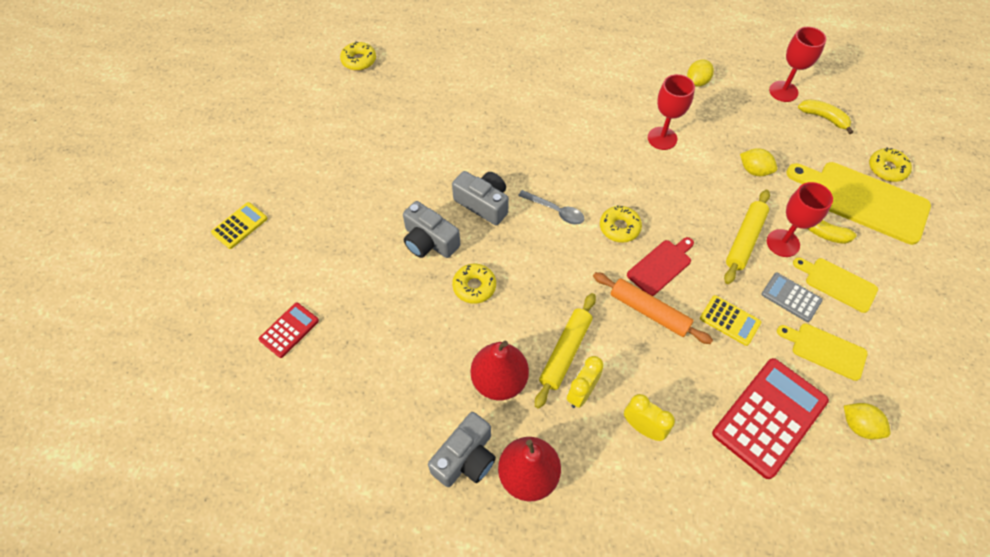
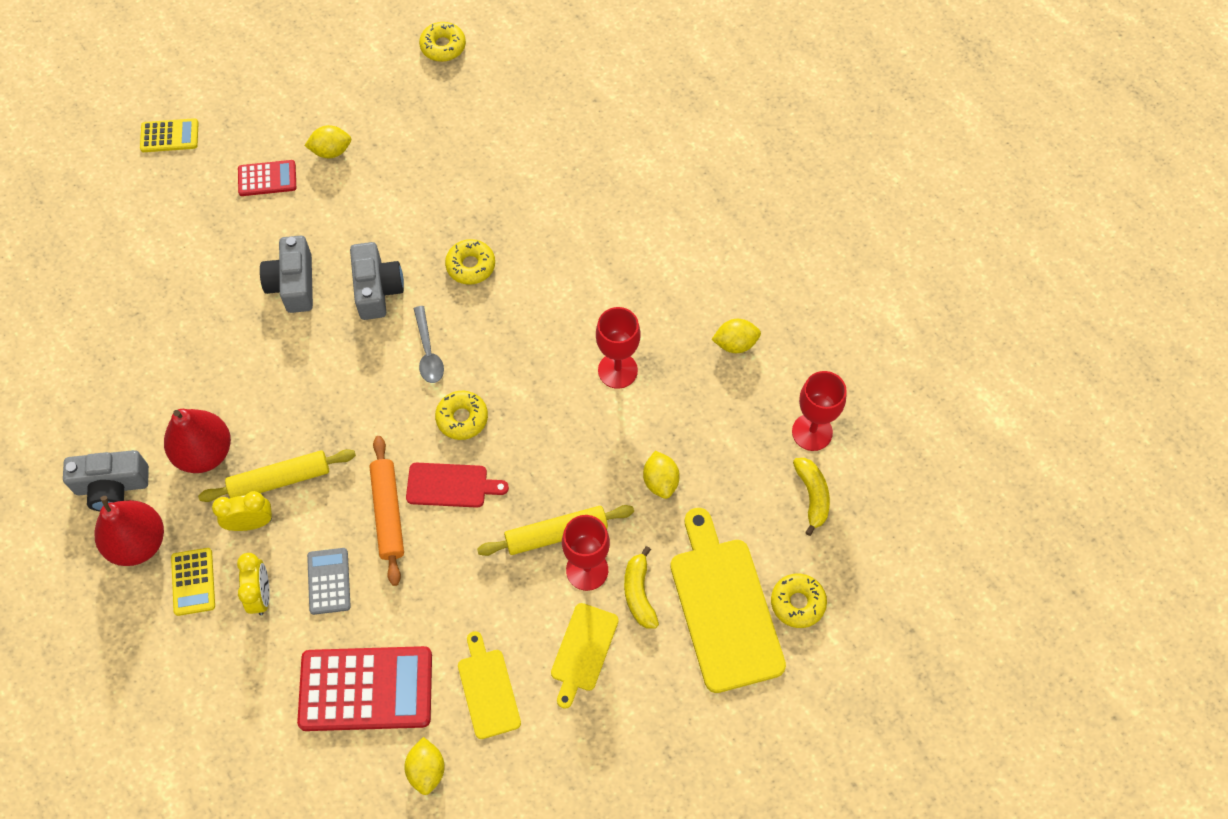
camera: 45 degrees right, 5 degrees up
red calculator [259,302,319,358] -> red calculator moved to [238,160,296,196]
yellow donut [452,264,496,304] -> yellow donut moved to [445,239,495,285]
yellow calculator [700,295,761,346] -> yellow calculator moved to [171,548,215,616]
grey calculator [761,273,823,322] -> grey calculator moved to [307,548,351,615]
yellow cutting board [793,258,878,313] -> yellow cutting board turned 150 degrees counterclockwise [551,603,619,709]
none -> yellow lemon [304,125,351,158]

